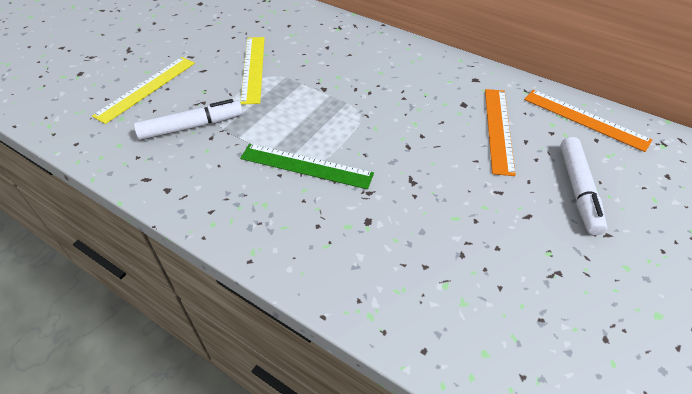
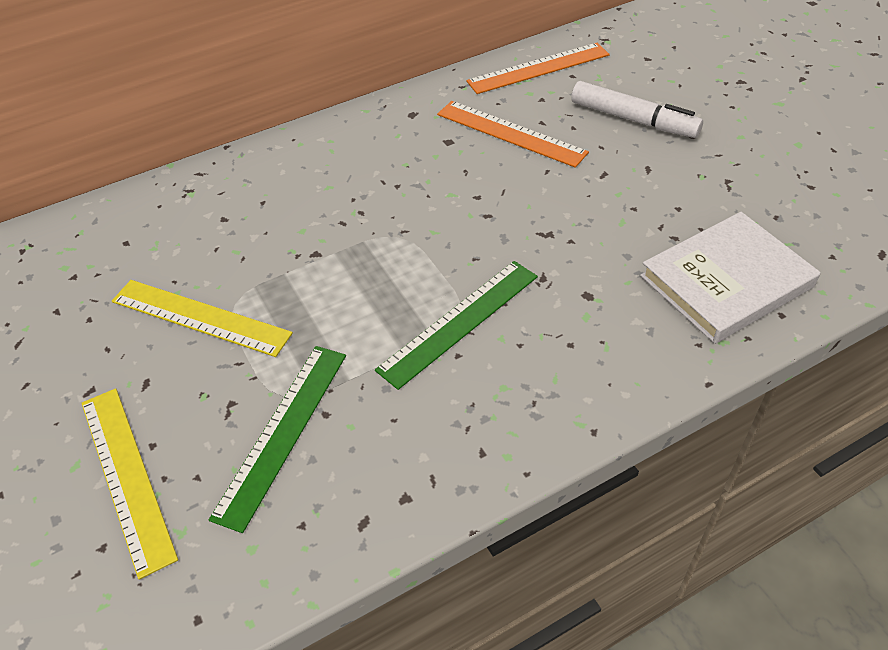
camera: 60 degrees left, 0 degrees up
white marker [134,99,243,140] -> green ruler [209,346,346,533]
none -> white book [640,212,821,344]

